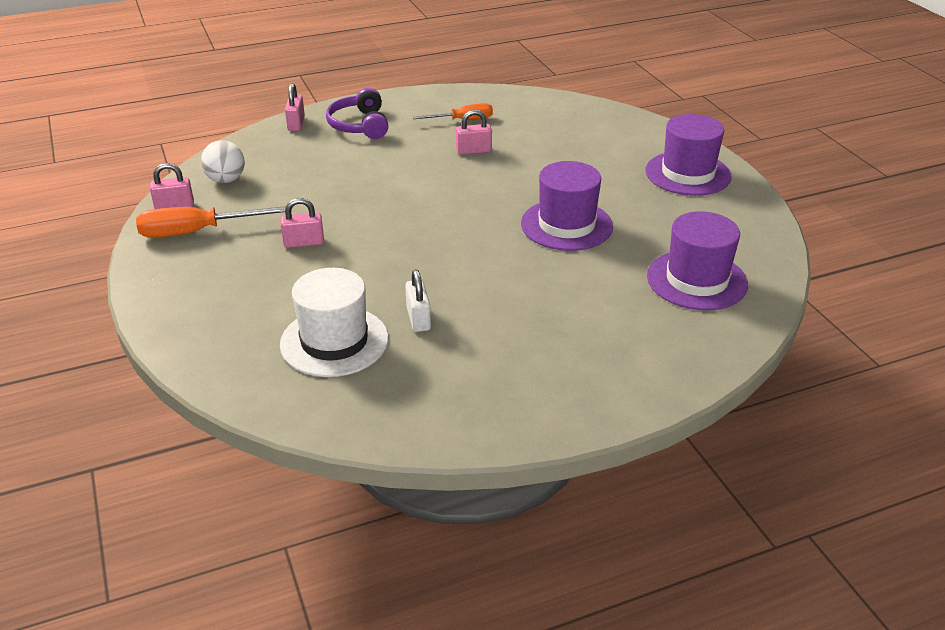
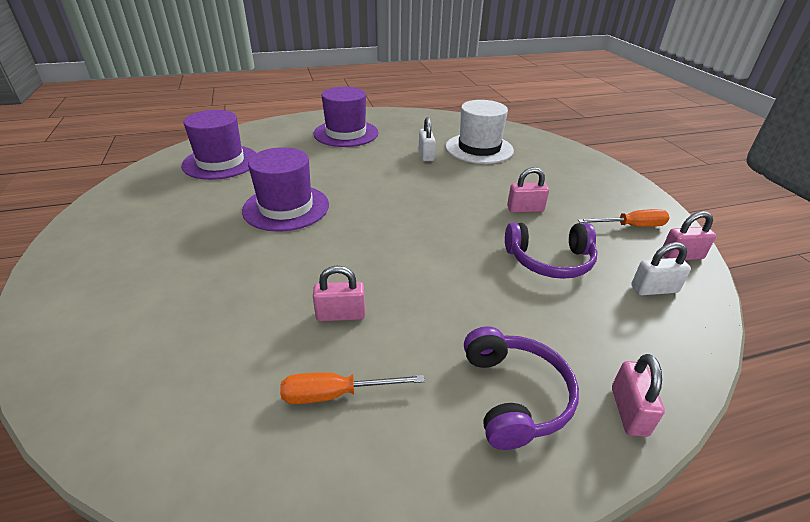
camera: 175 degrees left, 0 degrees up
orange screwdriver [136,206,286,238] -> orange screwdriver [578,209,670,227], size x0.64
white ball [201,140,245,183] -> white padlock [631,242,691,295]
purple hat [645,114,732,196] -> purple hat moved to [314,87,379,147]
none -> purple headphones [505,223,598,279]

